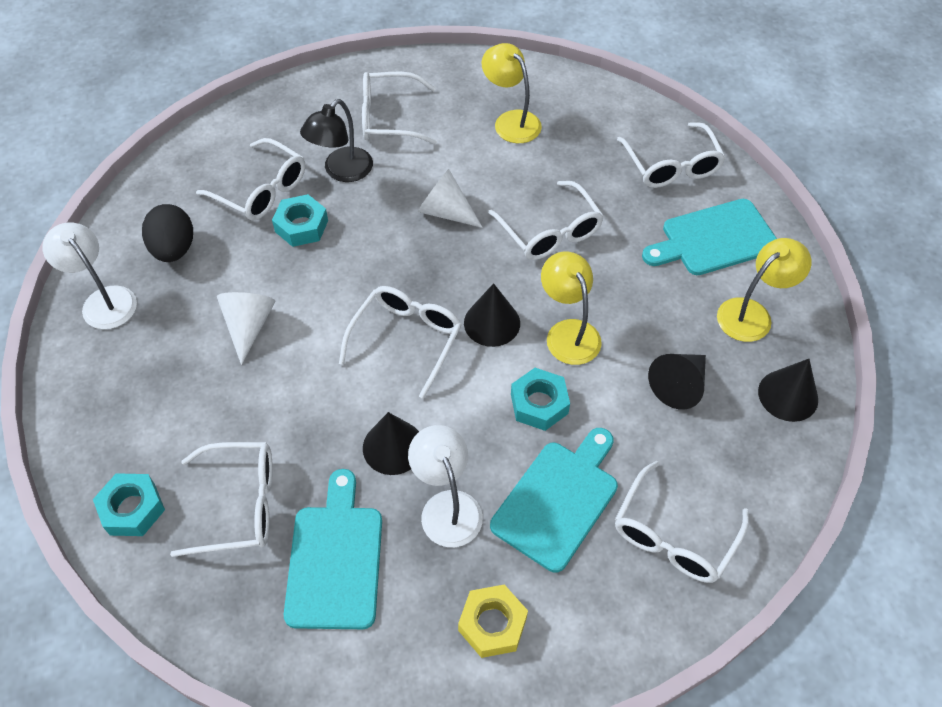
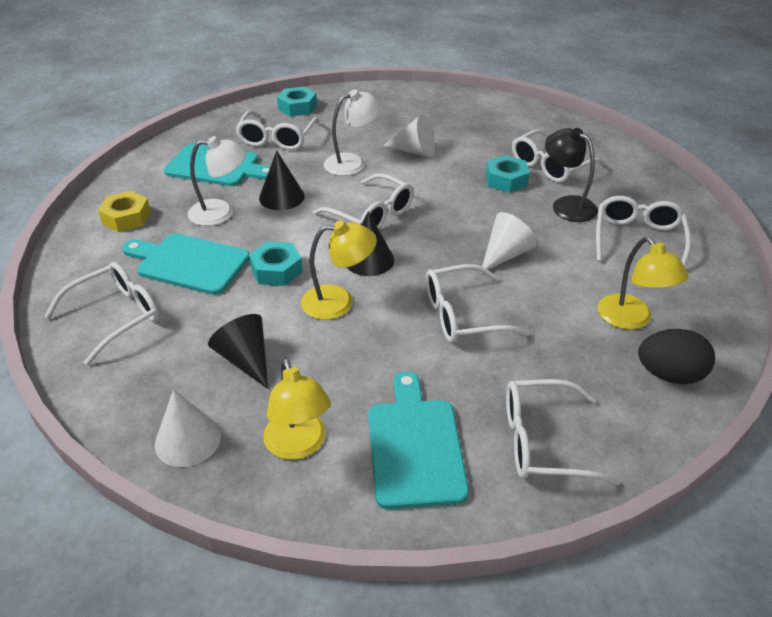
camera: 105 degrees right, 15 degrees down
white lamp [42,223,137,329] -> white lamp moved to [324,89,382,176]
black egg [142,204,193,262] -> black egg moved to [638,329,715,384]
yellow lamp [482,43,542,143] -> yellow lamp turned 90 degrees clockwise [598,237,688,330]
turquoise cutting board [490,428,618,573] -> turquoise cutting board turned 150 degrees clockwise [122,233,249,295]
white glasses [615,461,749,583] -> white glasses turned 90 degrees clockwise [44,262,159,365]
black cone [758,359,818,422] -> white cone [155,389,221,467]

